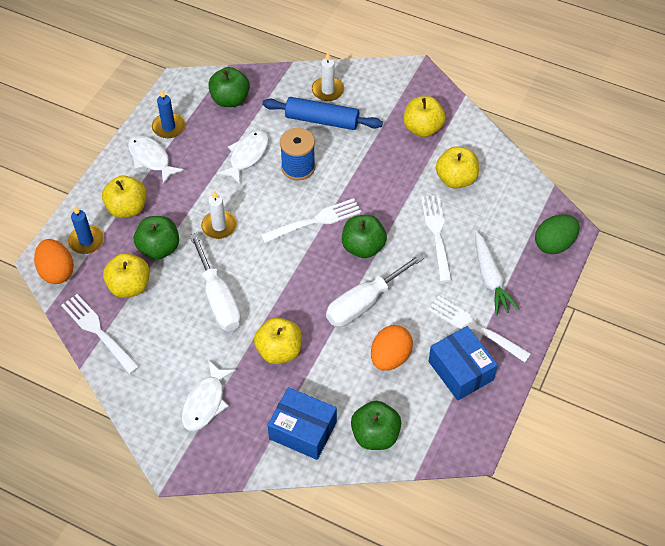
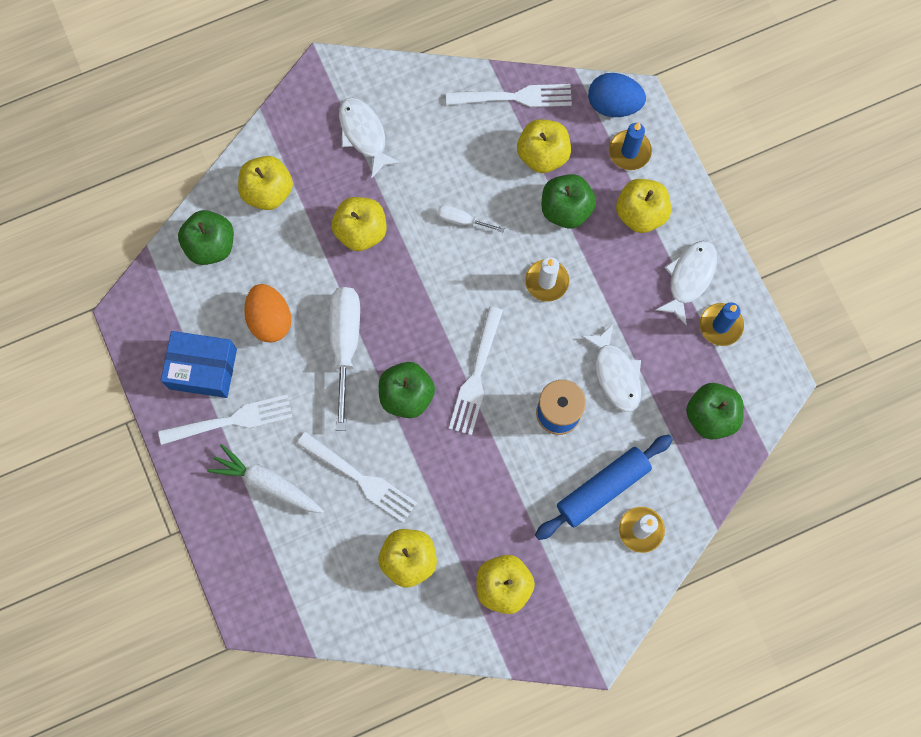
camera: 130 degrees right, 20 degrees up
orange egg [34,239,74,284] -> blue egg [588,73,646,117]
white fish [128,135,184,185] -> white fish turned 60 degrees counterclockwise [656,241,717,326]
white screwdriver [189,233,241,331] -> white screwdriver [437,205,505,232], size x0.49
blue box [268,387,337,460] -> yellow apple [238,156,293,210]
green egg [535,215,579,254] -> none

